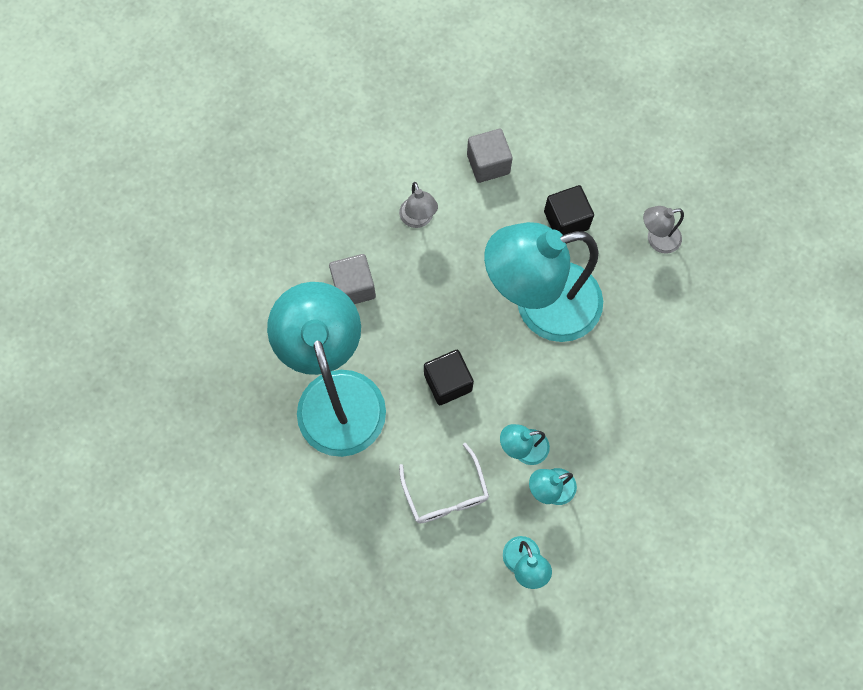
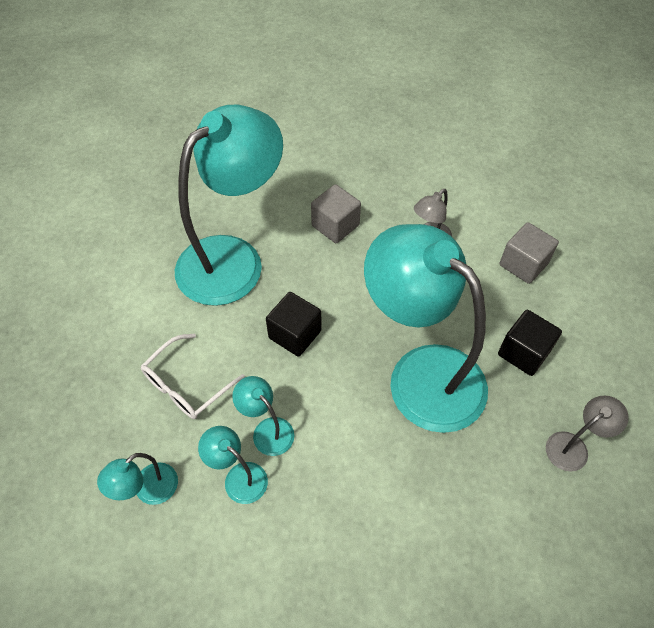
camera: 60 degrees right, 15 degrees down
grey lamp [643,206,684,254] -> grey lamp turned 105 degrees clockwise [546,396,629,472]

